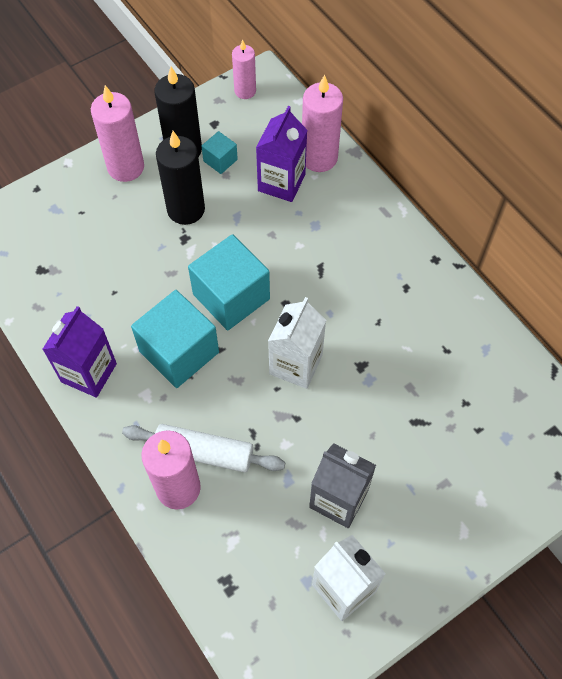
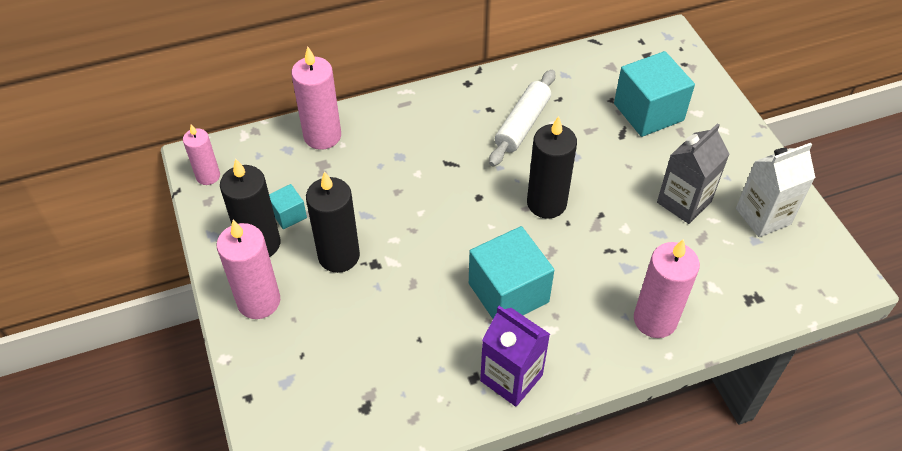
camera: 75 degrees left, 10 degrees down
white rolling pin [122,424,285,473] -> white rolling pin moved to [489,70,555,166]
turquoise cube [188,234,270,331] -> turquoise cube moved to [614,51,695,137]
purple carton [256,106,307,202] -> none
white carton [268,297,326,389] -> black candle [527,116,577,219]

